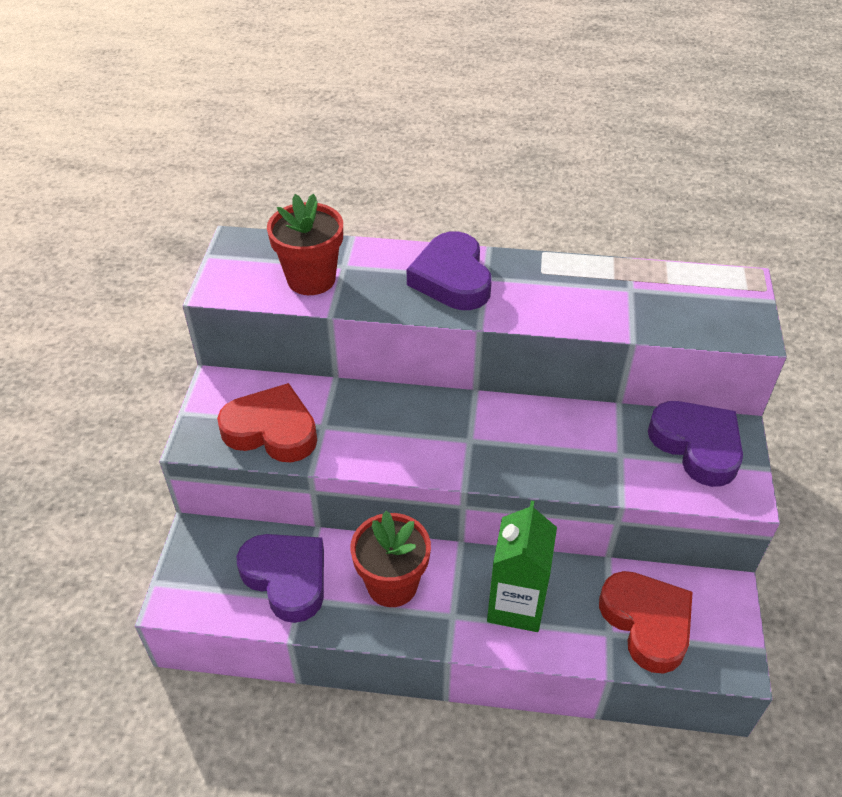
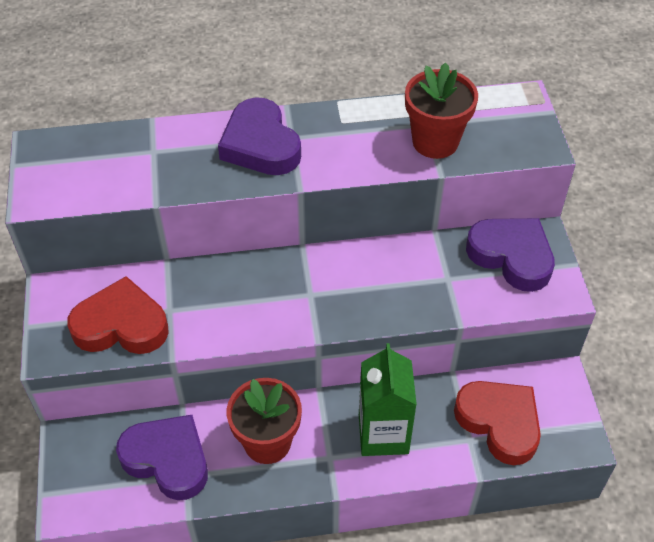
camera: 15 degrees left, 5 degrees up
red flower pot [267,194,343,295] -> red flower pot moved to [405,63,478,159]

